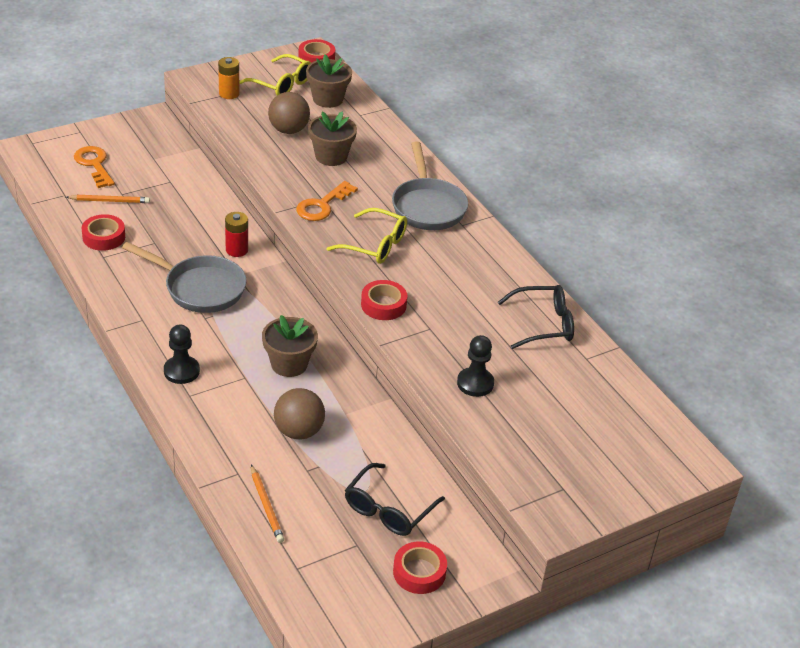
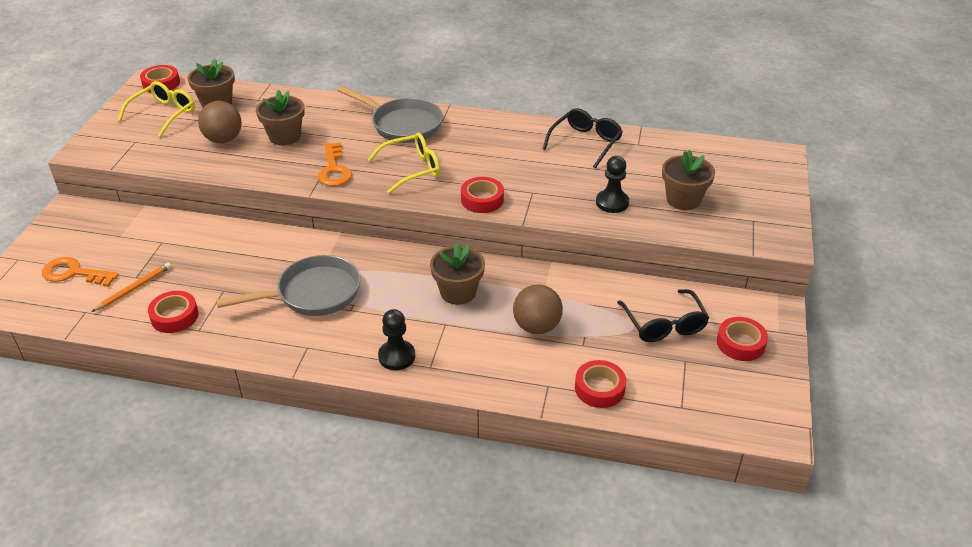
camera: 45 degrees left, 0 degrees up
orange battery [218,57,240,99] -> none
red battery [225,212,248,257] -> none
yellow glasses [239,54,311,95] -> yellow glasses turned 45 degrees counterclockwise [118,81,195,137]
orange pencil [251,465,284,543] -> red tape [575,360,626,408]
none -> brown flower pot [662,150,715,210]

